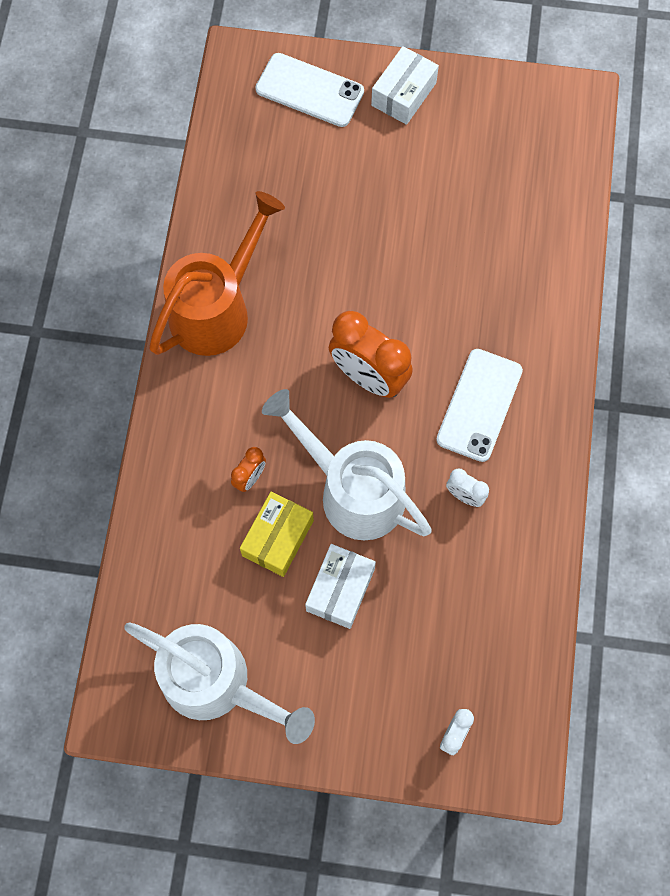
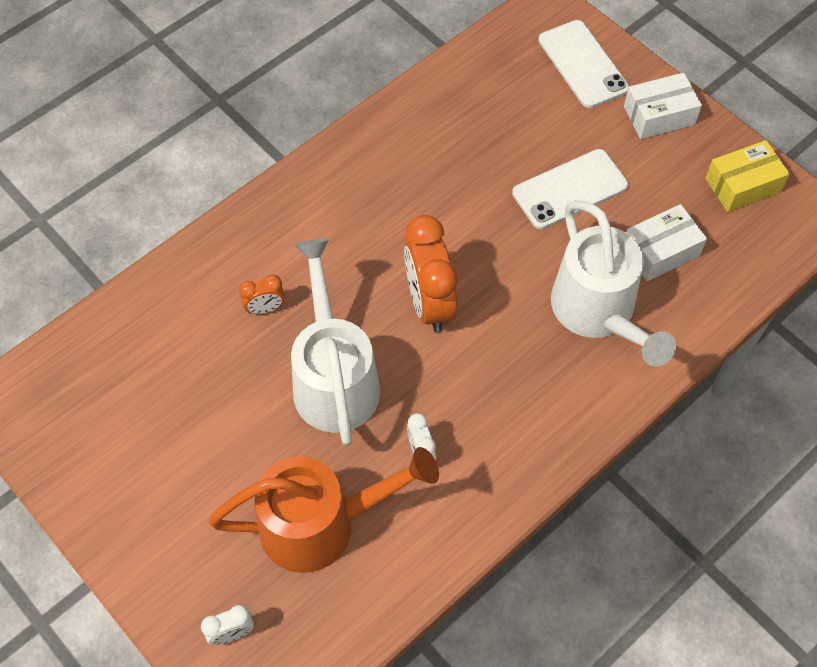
camera: 40 degrees right, 10 degrees down
white watering can [124,622,315,744] -> white watering can moved to [551,201,676,366]
orange watering can [149,191,285,356] -> orange watering can moved to [209,447,439,573]
yellow box [240,491,314,577] -> yellow box moved to [705,140,790,212]
white box [305,544,376,629] -> white box moved to [626,204,707,281]
white phone [436,349,523,462] -> white phone moved to [512,149,629,229]

